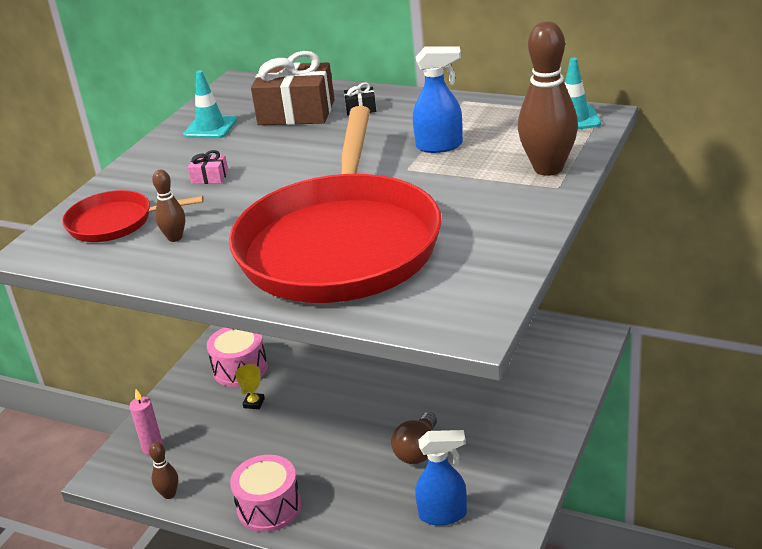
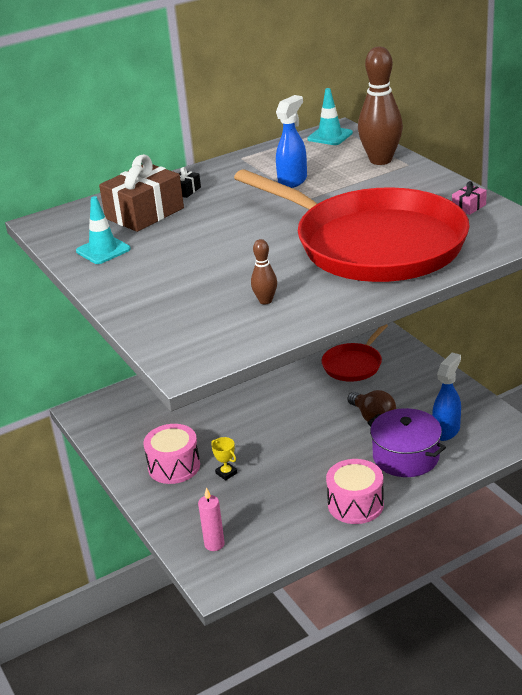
camera: 55 degrees left, 0 degrees up
red pan [62,190,204,242] -> red pan moved to [321,324,388,382]
brown bowling pin [149,442,178,499] -> none
pink gift [188,150,229,184] -> pink gift moved to [452,181,487,215]
none -> purple pot [367,408,446,477]

